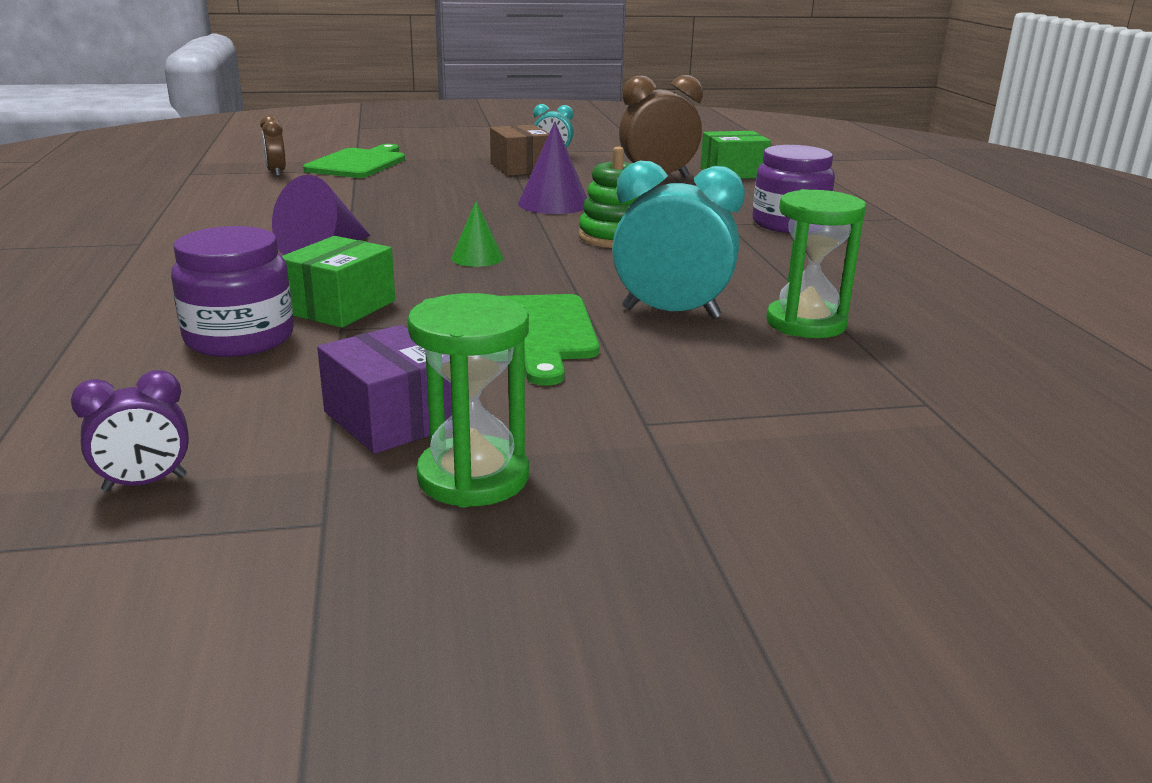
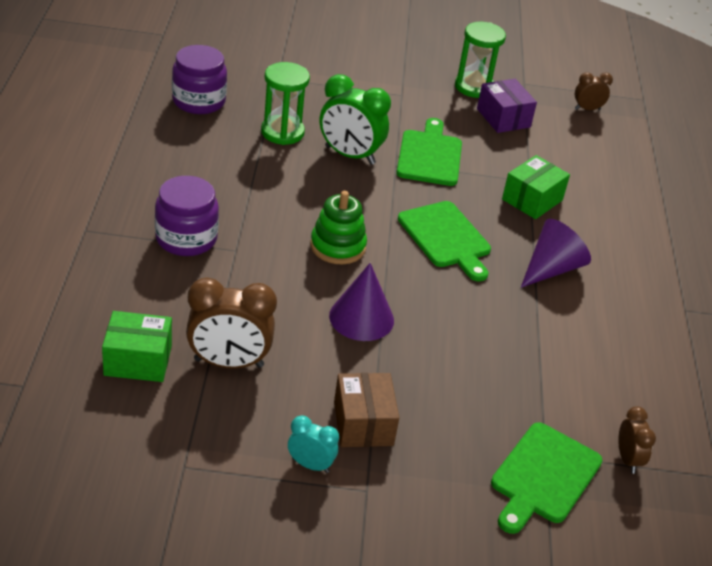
camera: 170 degrees left, 15 degrees up
purple clock [71,370,189,492] -> brown clock [575,72,613,110]
purple jar [171,226,294,357] -> purple jar moved to [172,45,227,114]
green cone [451,201,503,267] -> green cutting board [398,201,491,281]
turquoise clock [612,161,745,319] -> green clock [320,74,391,165]

